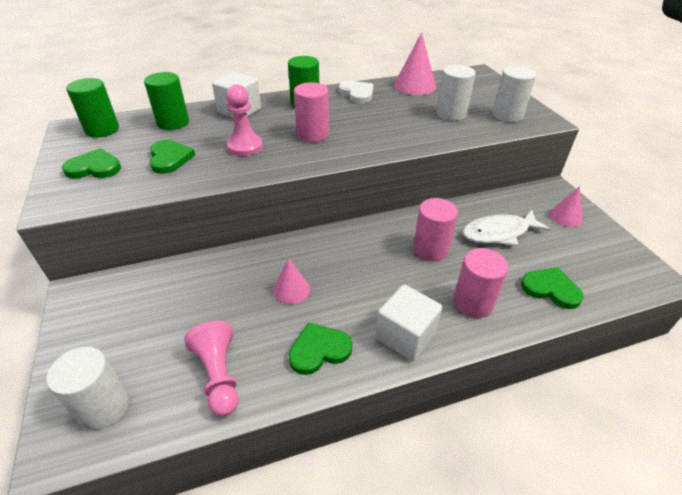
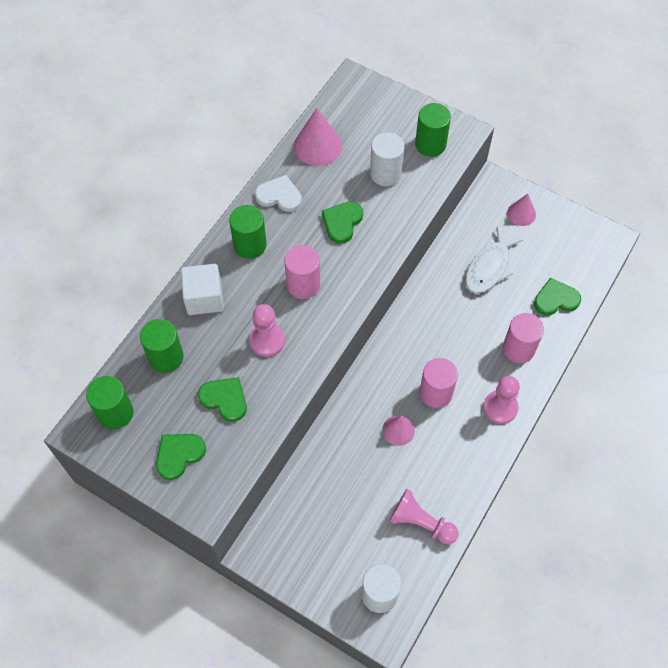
camera: 40 degrees left, 20 degrees up
green heart [289,322,352,375] -> green heart moved to [322,202,363,244]
white cube [376,285,443,361] -> pink pawn [483,376,520,424]
pink cylinder [413,198,458,261] -> pink cylinder moved to [419,358,458,408]
white cylinder [492,66,536,122] -> green cylinder [415,103,451,157]

